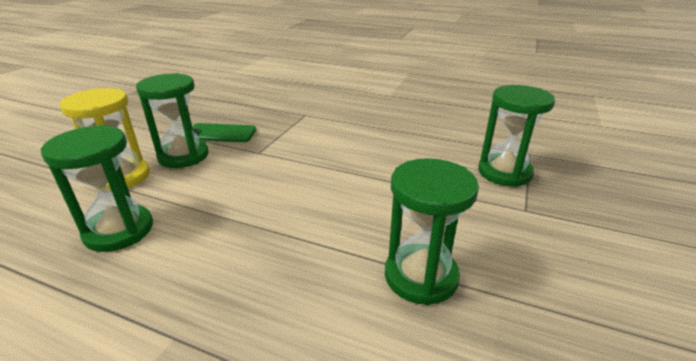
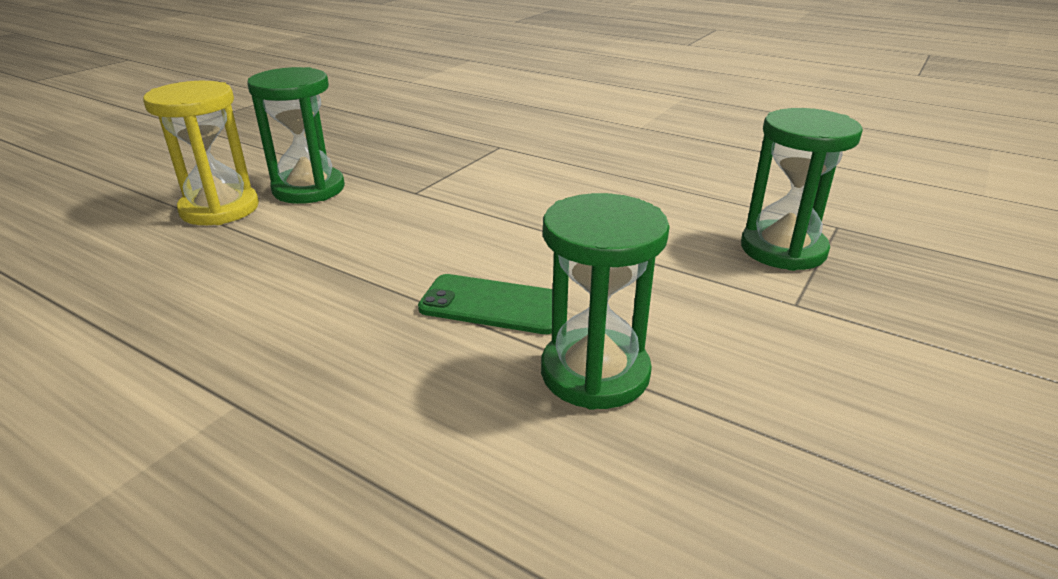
camera: 10 degrees right, 0 degrees up
green hourglass [41,125,153,252] -> none
green phone [192,123,256,142] -> green phone moved to [418,274,553,334]

